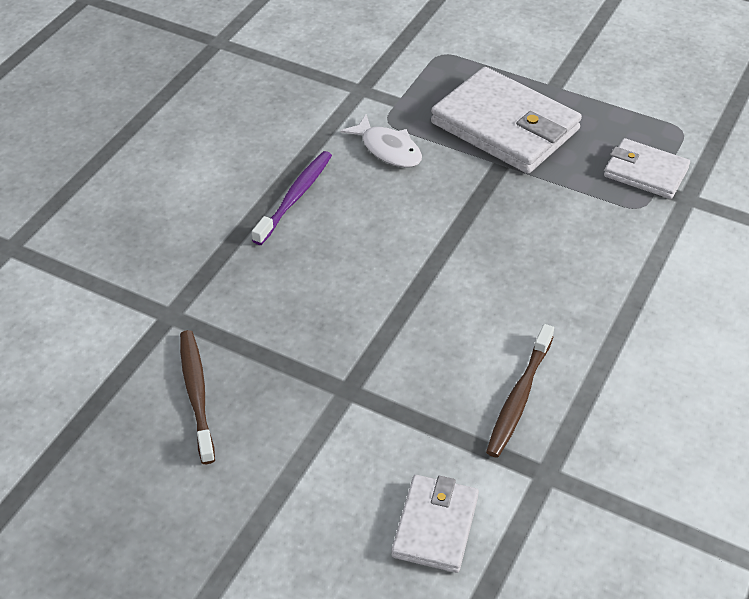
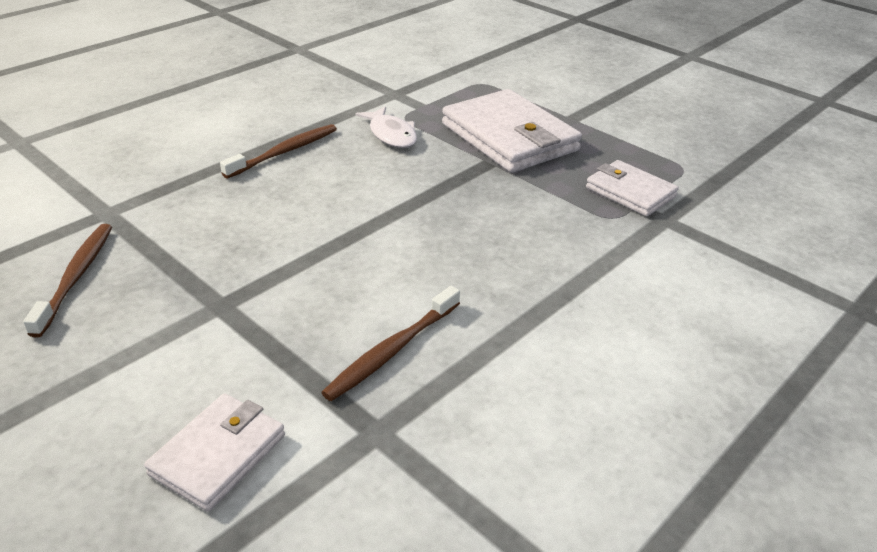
camera: 15 degrees right, 10 degrees down
purple toothbrush [252,151,332,245] -> brown toothbrush [220,124,337,178]

